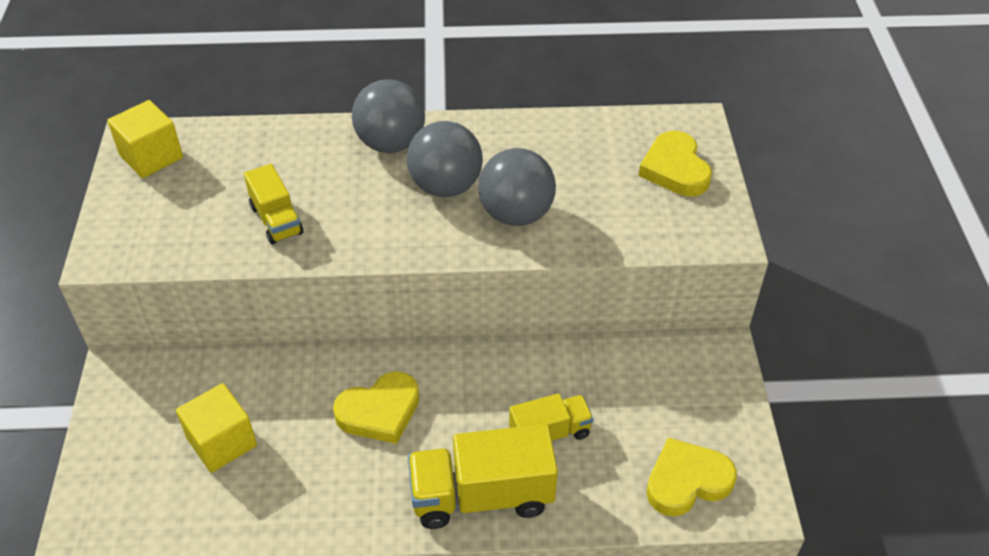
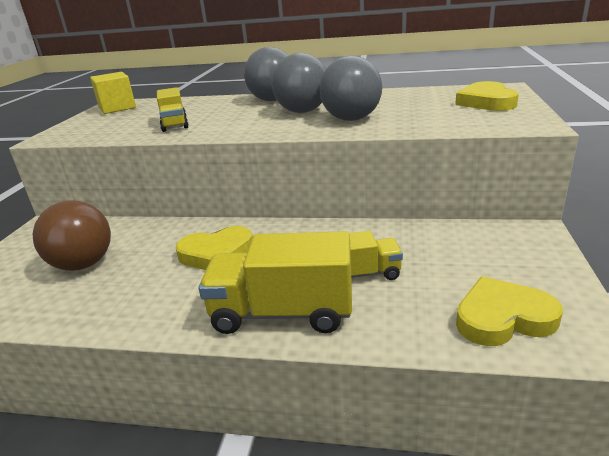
camera: 15 degrees right, 20 degrees down
yellow cube [176,383,257,473] -> brown ball [33,200,111,271]

